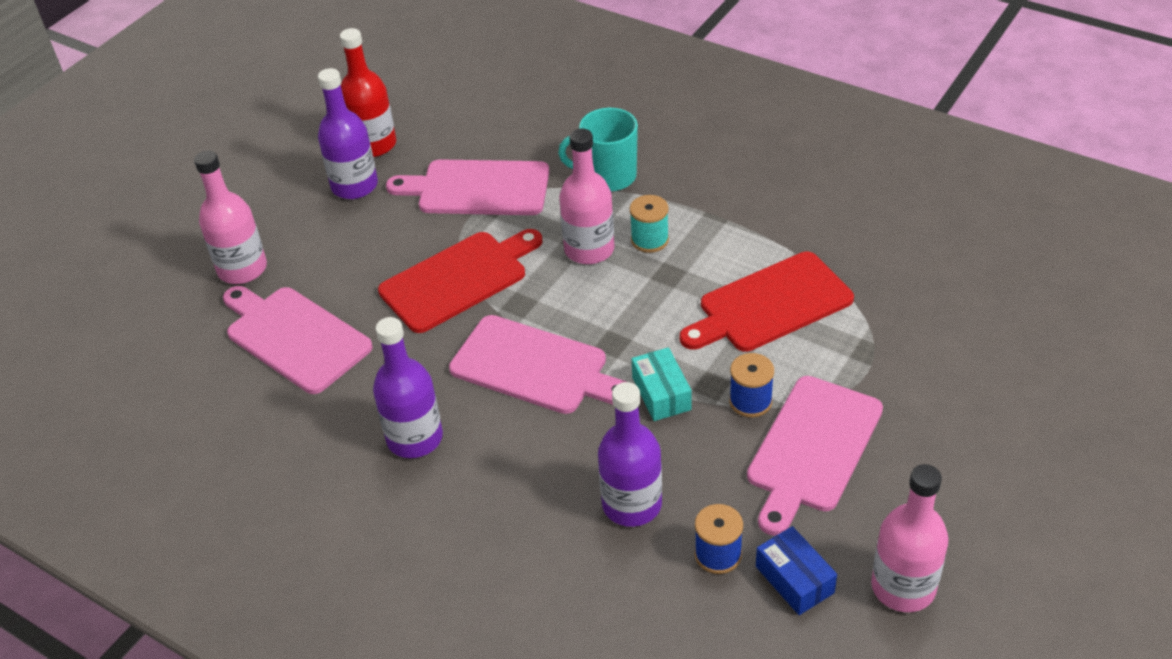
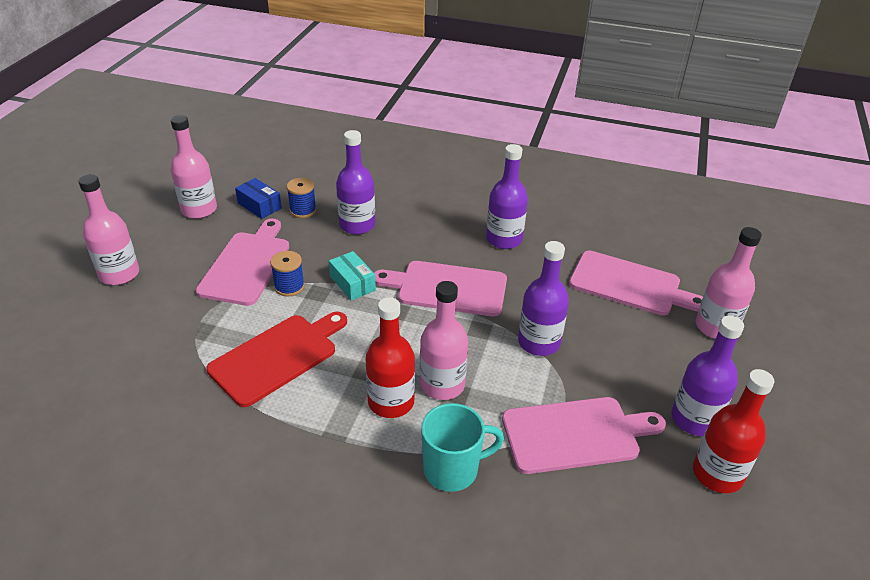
camera: 160 degrees right, 5 degrees down
red cutting board [378,229,542,333] -> purple bottle [518,241,569,356]
turquoise spool [630,195,669,253] -> red bottle [366,297,415,418]
none -> pink bottle [78,174,139,285]

